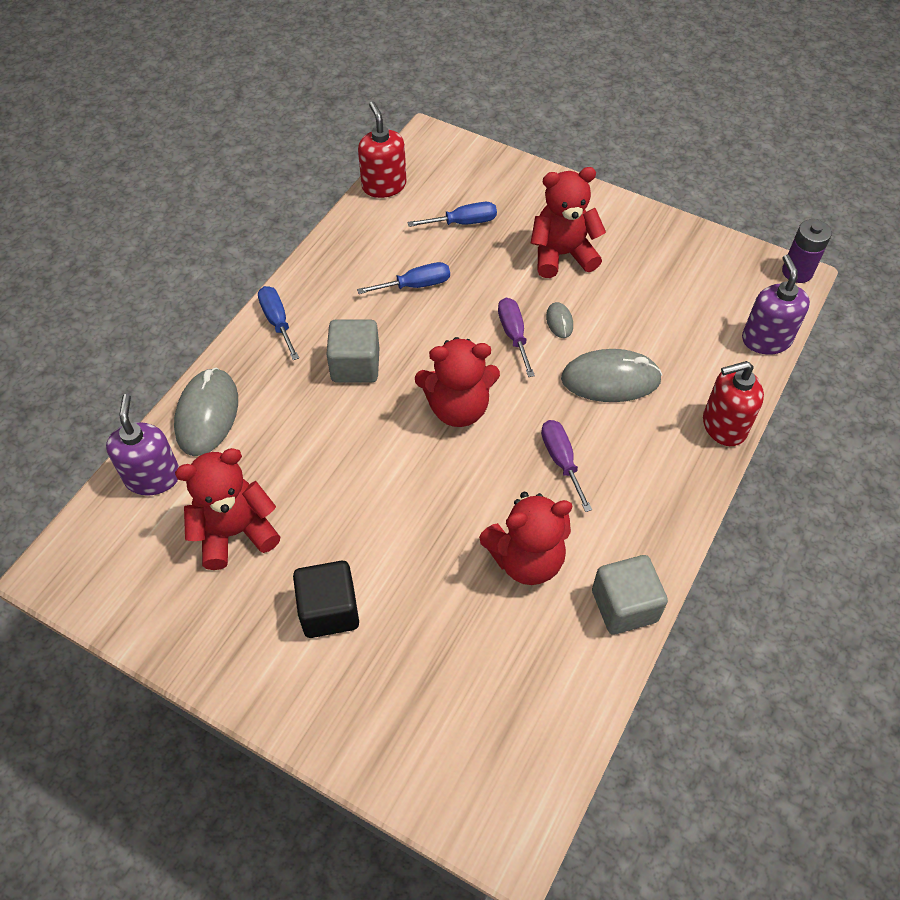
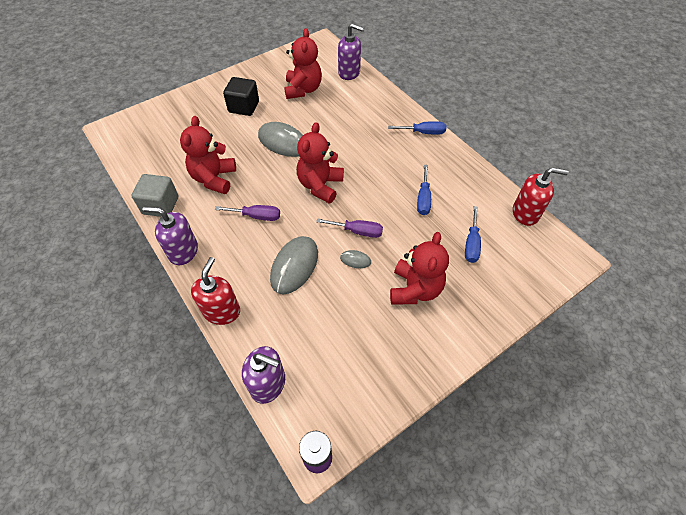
camera: 115 degrees right, 0 degrees up
grey mouse [174,368,238,456] -> grey mouse moved to [258,122,303,157]
grey cube [326,320,380,383] -> none
none -> purple soap dispenser [142,207,198,265]

